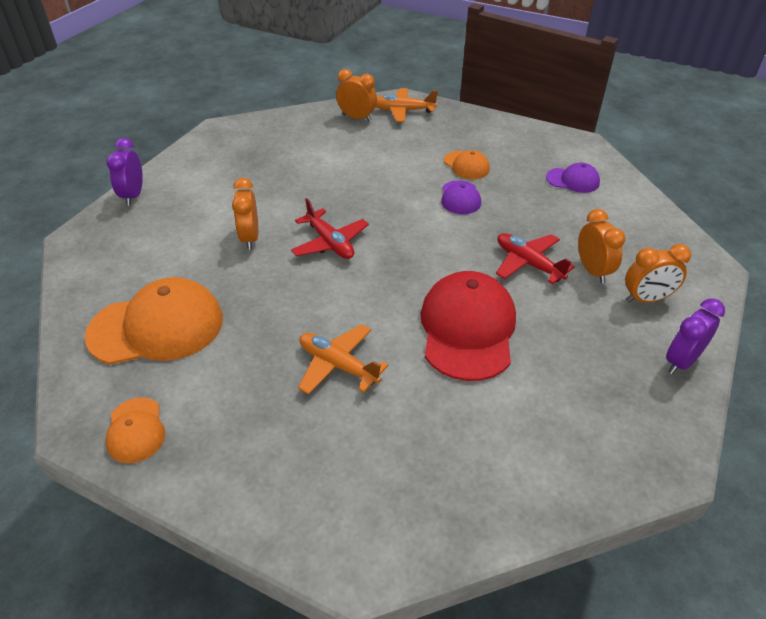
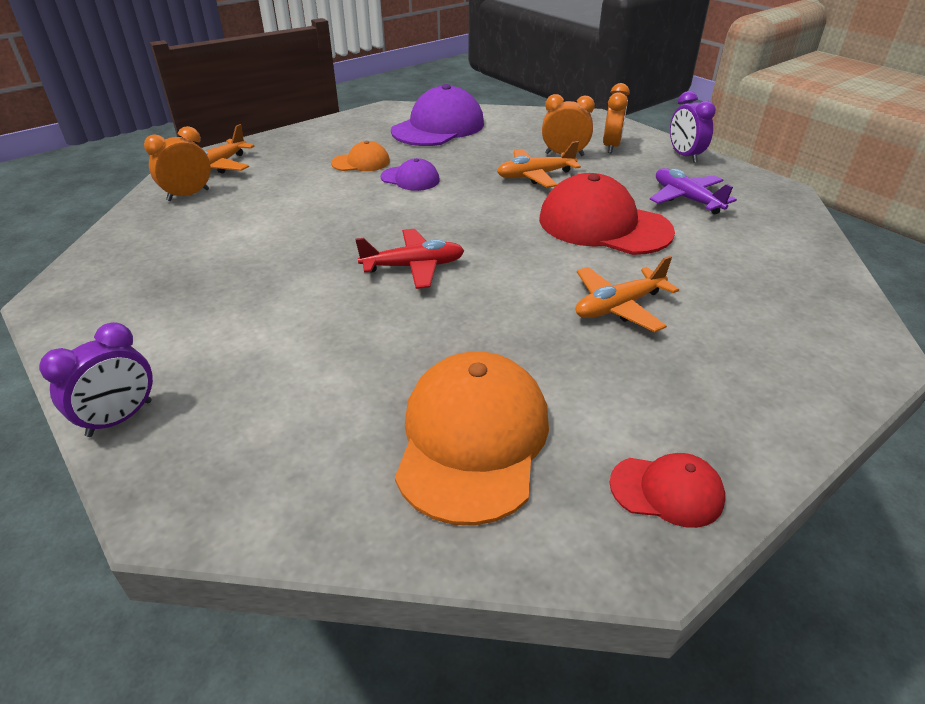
camera: 65 degrees left, 5 degrees down
orange cap [105,397,165,463] -> red cap [609,453,725,528]
purple clock [106,138,143,205] -> purple clock turned 75 degrees counterclockwise [39,322,153,437]
orange clock [232,178,258,250] -> none
red plane [496,233,575,284] -> orange plane [497,141,581,188]
purple cap [546,163,600,193] -> purple cap [391,84,484,146], size x1.97
none -> purple plane [650,168,737,214]

